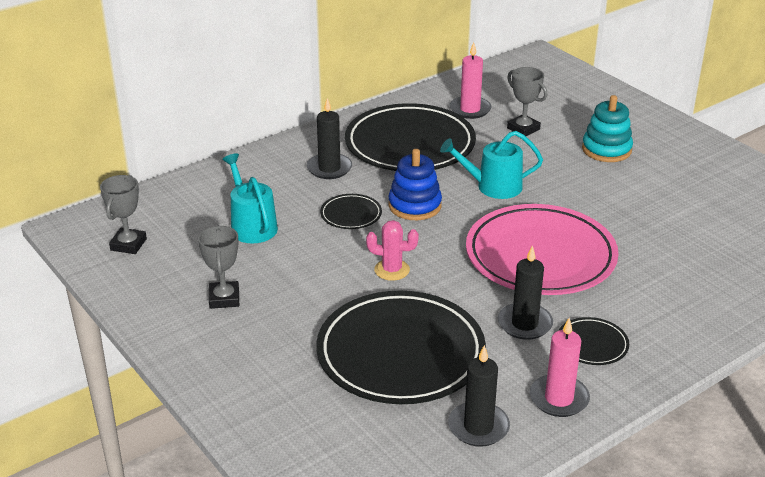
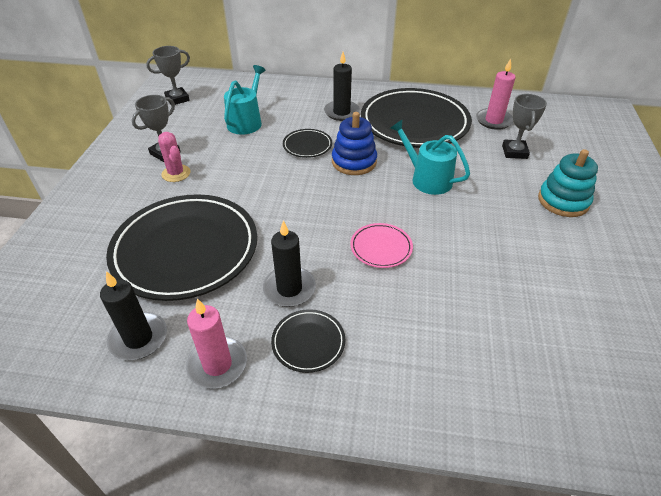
camera: 45 degrees right, 10 degrees up
pink cactus [366,220,419,281] -> pink cactus moved to [158,132,191,182]
pink plate [466,204,619,295] -> pink plate [350,223,413,268], size x0.43

